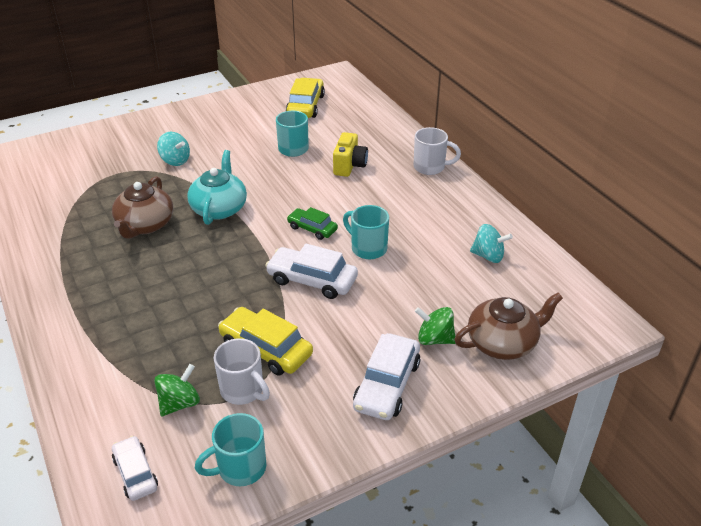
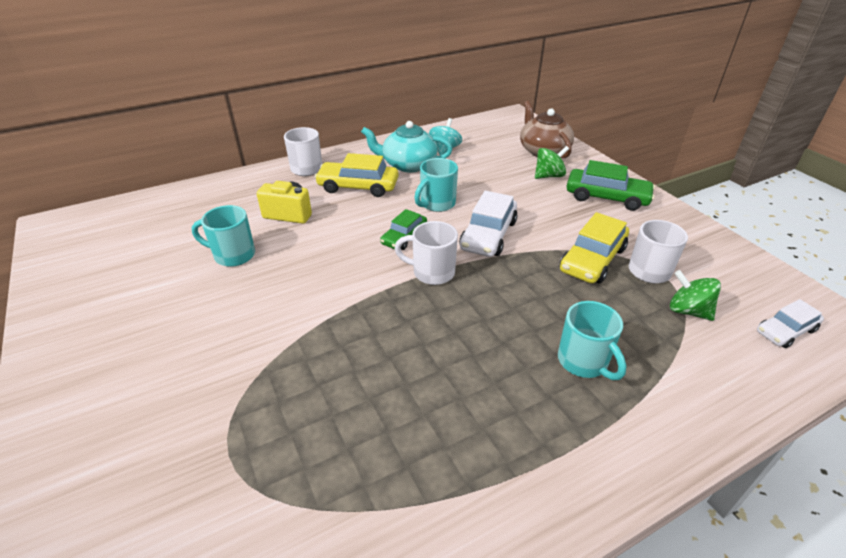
camera: 90 degrees left, 0 degrees up
brown teapot [112,176,173,239] -> none
turquoise spinning top [157,132,190,166] -> none
turquoise teapot [187,150,247,225] -> turquoise teapot moved to [361,121,452,172]
turquoise mug [195,413,266,486] -> turquoise mug moved to [558,301,626,380]
yellow car [286,78,325,118] -> yellow car moved to [315,153,398,197]
white car [353,333,420,420] -> green car [566,160,655,211]
green spinning top [415,307,456,345] -> green spinning top turned 135 degrees counterclockwise [535,146,569,179]
none -> white mug [394,221,458,285]

